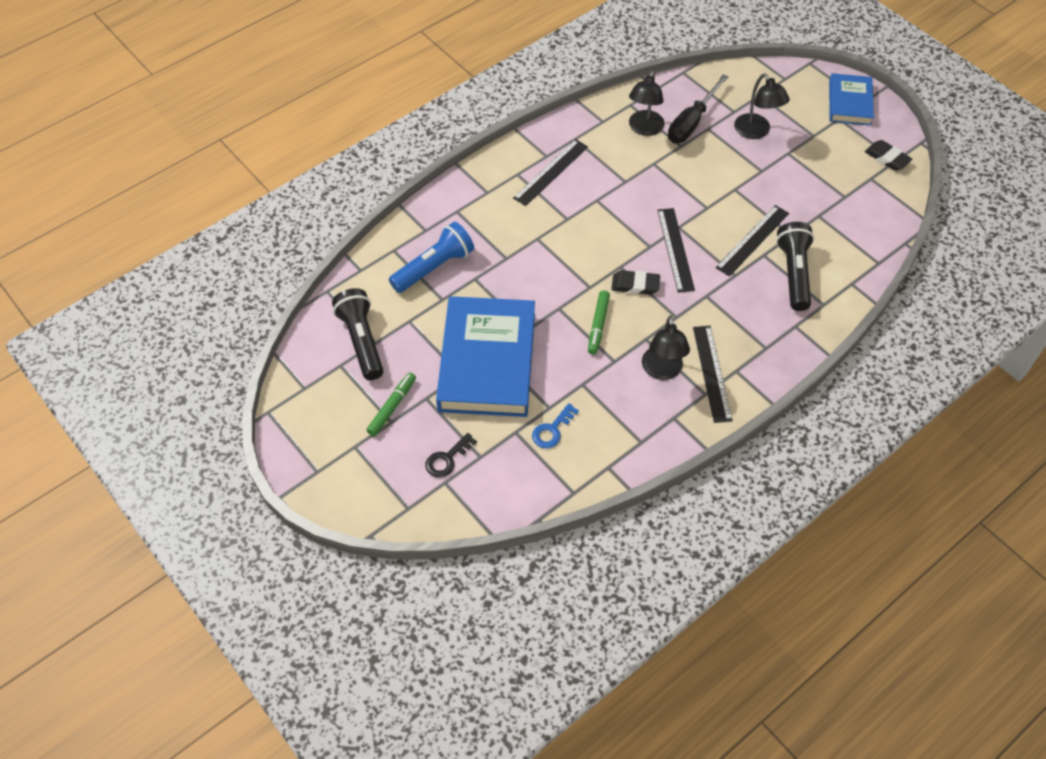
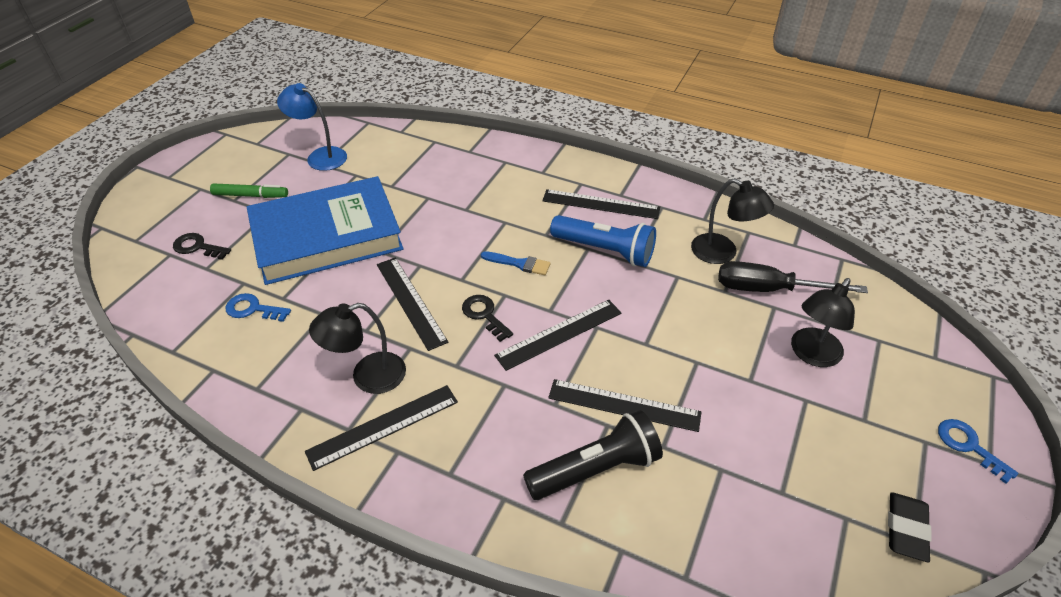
camera: 65 degrees right, 10 degrees down
black flashlight [332,288,384,380] -> blue lamp [277,83,347,171]
blue flashlight [389,222,474,293] -> blue flashlight moved to [550,215,656,267]
green marker [588,290,610,354] -> black ruler [377,258,448,351]
black eraser [611,270,660,295] -> black key [462,295,513,342]
black lamp [629,70,665,136] -> black lamp turned 135 degrees counterclockwise [691,178,774,264]
blue book [829,73,874,126] -> blue key [938,419,1018,484]
none -> blue brush [481,251,551,275]

